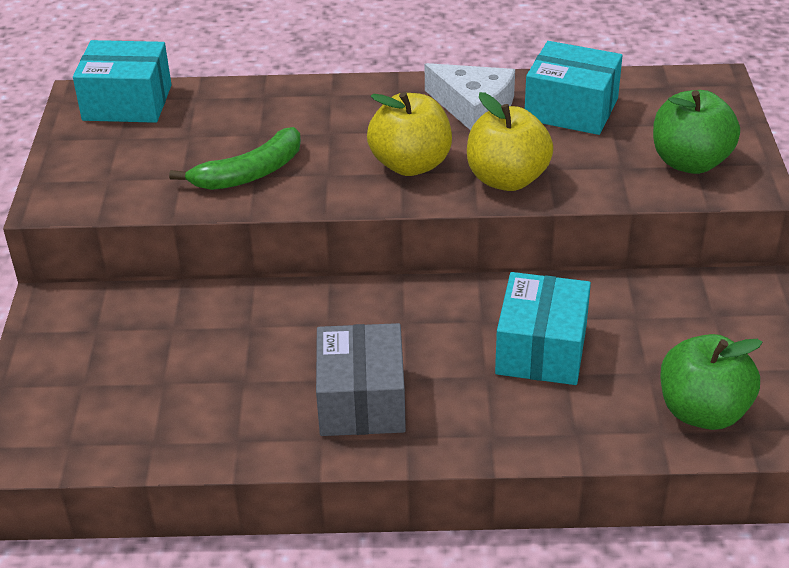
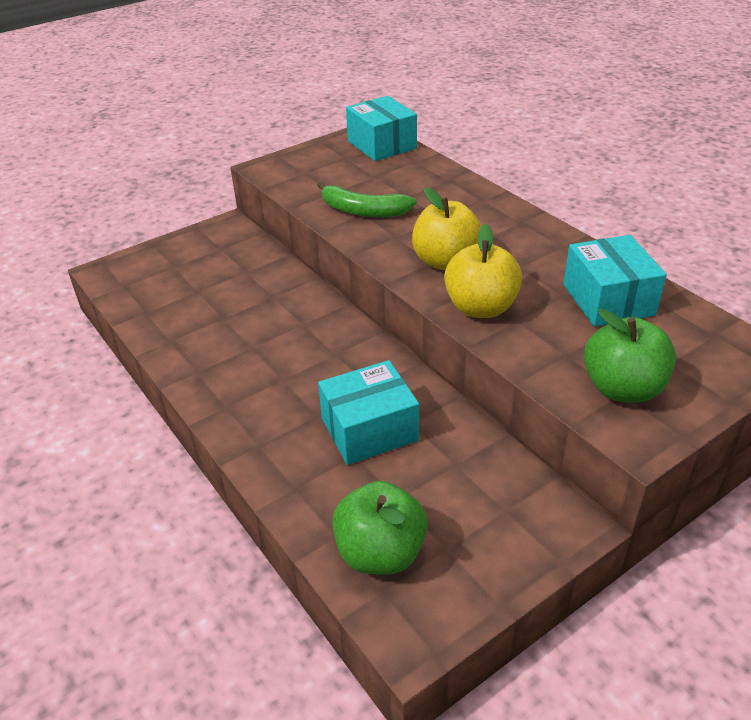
camera: 55 degrees right, 0 degrees up
grey box [316,323,406,436] -> none
white cheese [425,63,515,130] -> none

